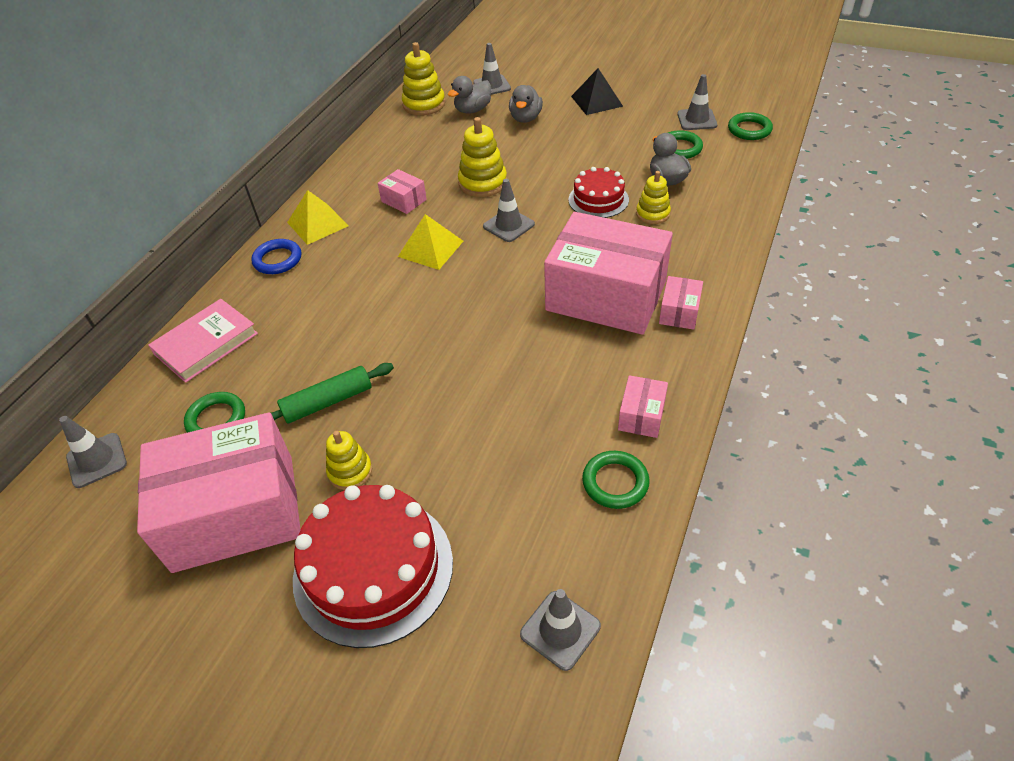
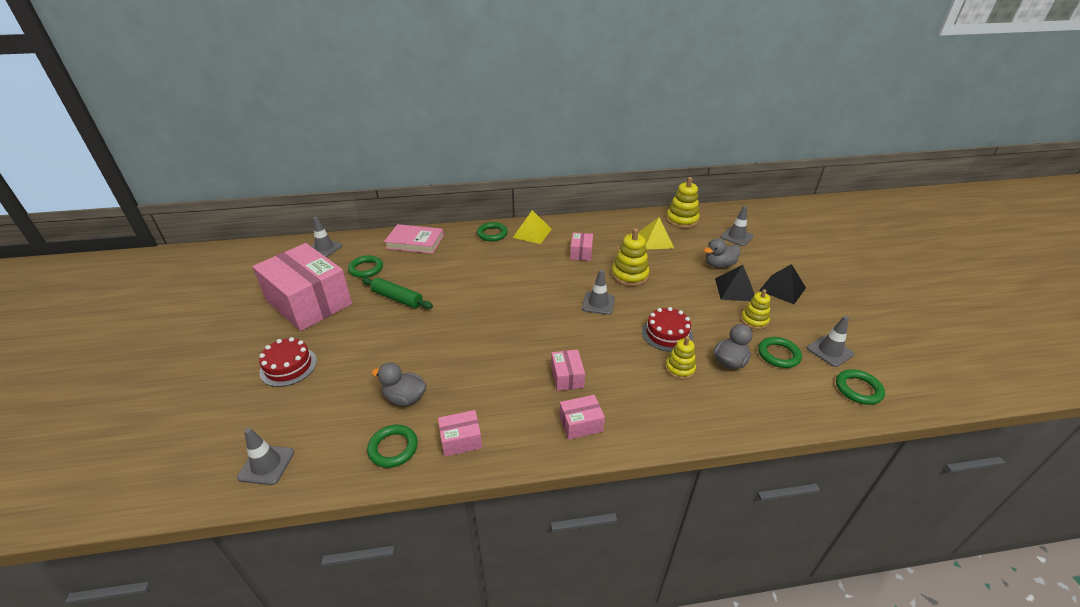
camera: 55 degrees right, 10 degrees down
blue ring [251,239,301,274] -> green ring [477,222,508,241]
red cake [293,485,453,648] -> red cake [259,337,317,387], size x0.57
yellow stacking toy [326,431,372,490] -> yellow stacking toy moved to [741,289,770,329]
yellow pyramid [398,214,463,270] -> yellow pyramid moved to [638,217,674,249]
grey duck [448,76,491,114] -> grey duck moved to [372,362,427,406]
pink box [544,212,673,335] -> pink box [551,349,585,391], size x0.41
none -> black pyramid [715,265,755,301]

